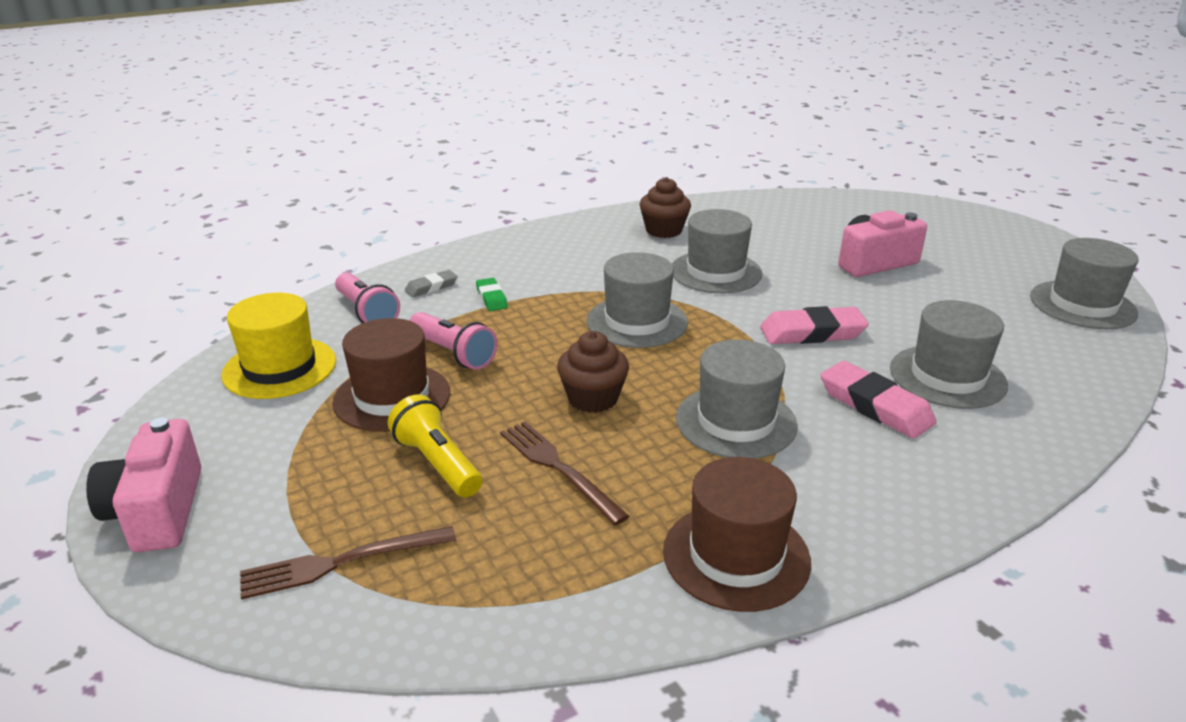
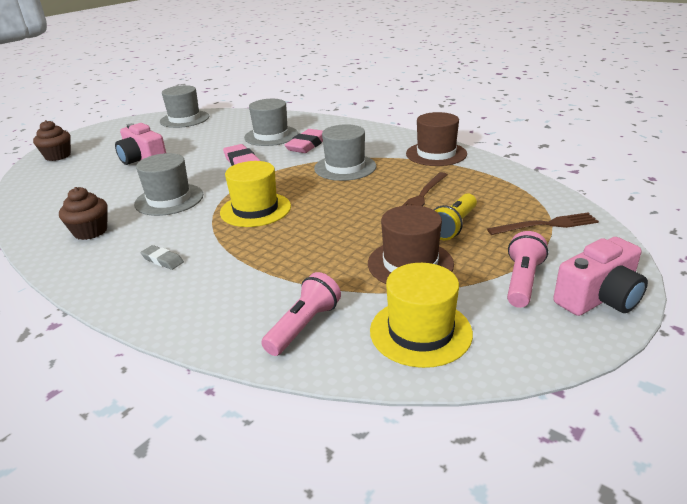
camera: 110 degrees left, 0 degrees up
brown fork [240,526,456,600] -> brown fork turned 60 degrees counterclockwise [487,213,599,235]
grey eraser [405,270,458,297] -> grey eraser moved to [141,245,184,270]
pink flashlight [410,312,498,370] -> pink flashlight moved to [507,231,548,308]
green eraser [476,278,508,311] -> none
brown cupcake [557,331,629,413] -> brown cupcake moved to [33,120,71,161]
grey hat [587,252,688,348] -> yellow hat [220,161,291,227]

